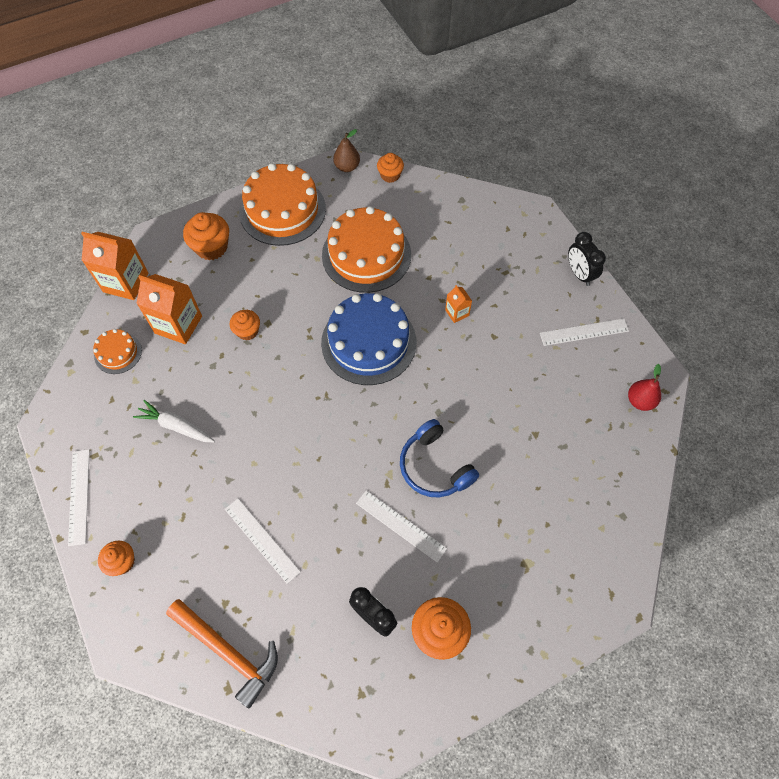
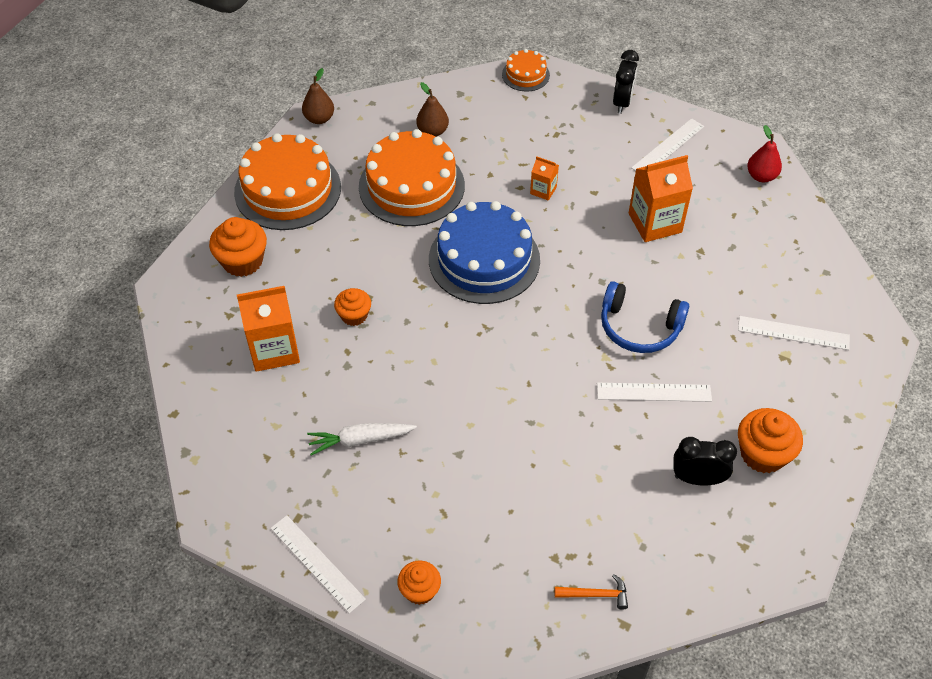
camera: 35 degrees left, 10 degrees down
orange carton [81,232,148,300] -> orange carton moved to [629,155,693,242]
orange cake [93,329,142,374] -> orange cake moved to [502,49,550,91]
orange hammer [166,599,278,709] -> orange hammer [554,574,628,610], size x0.49
white ruler [225,498,301,584] -> white ruler moved to [738,316,850,350]
orange cupcake [377,153,404,183] -> none
black clock [568,232,606,286] -> black clock turned 105 degrees counterclockwise [613,50,639,114]
none -> brown pear [416,82,449,137]

